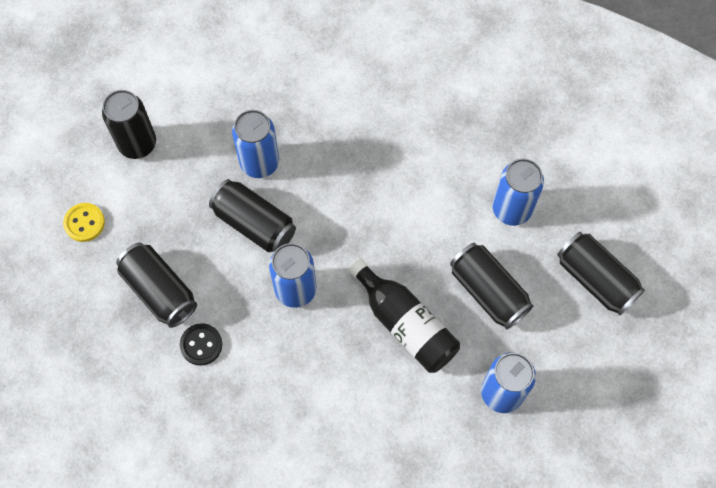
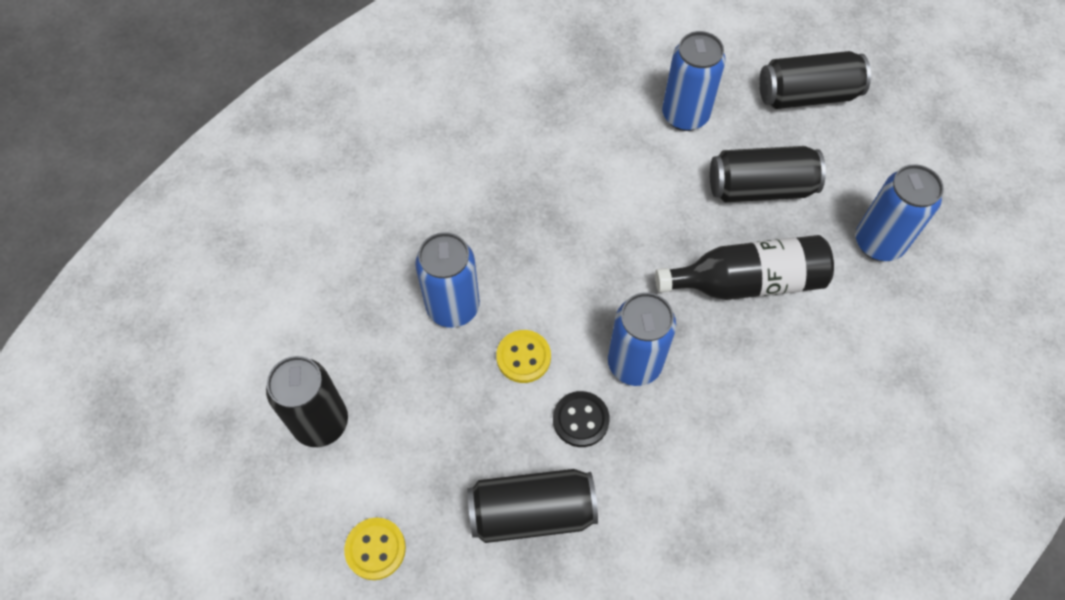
camera: 55 degrees left, 5 degrees down
black button [180,323,222,366] -> black button moved to [553,391,610,447]
black can [209,179,296,252] -> yellow button [496,330,551,383]

